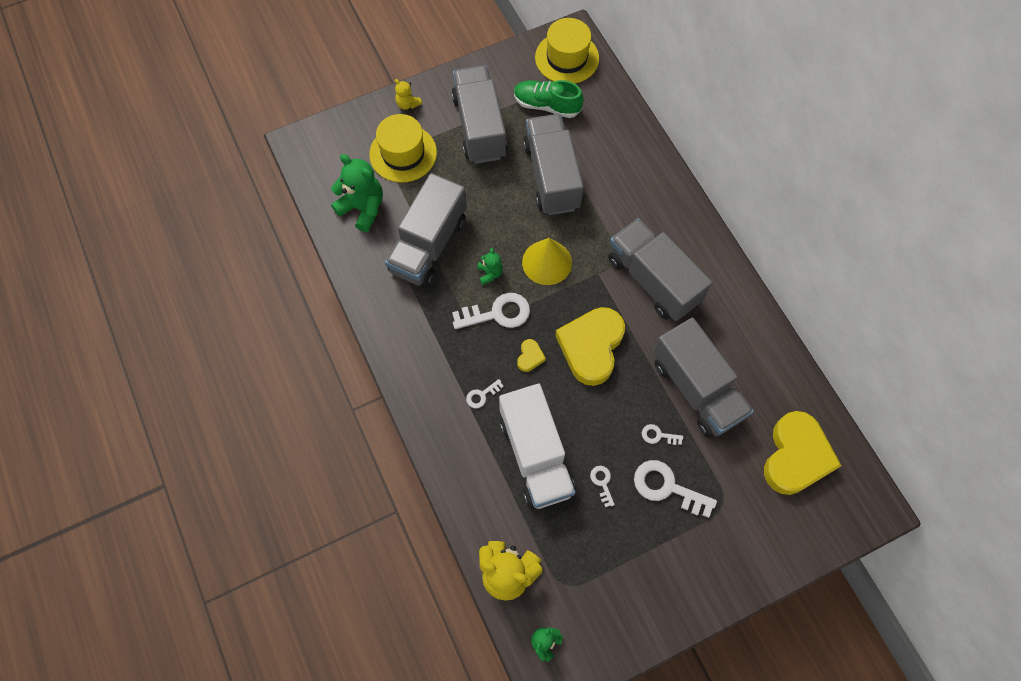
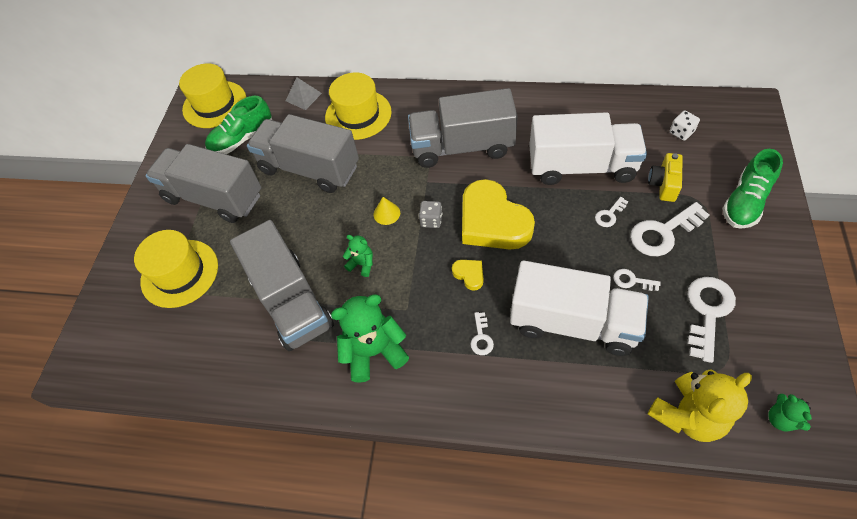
camera: 50 degrees left, 10 degrees down
green teddy bear [331,154,383,232] -> green teddy bear moved to [331,294,409,383]
yellow teddy bear [395,79,422,109] -> none
white key [452,293,530,329] -> white key moved to [688,277,736,363]
yellow cone [522,238,572,285] -> yellow cone [374,197,400,225], size x0.51
grey truck [653,318,754,438] -> white truck [529,112,647,185]
yellow heart [764,411,841,495] -> white dice [670,111,700,141]
none -> grey pyramid [285,78,322,110]
none -> yellow hat [325,73,392,140]
none -> grey dice [419,201,442,228]
none -> yellow camera [648,153,683,202]
none -> green shoe [723,149,783,229]

